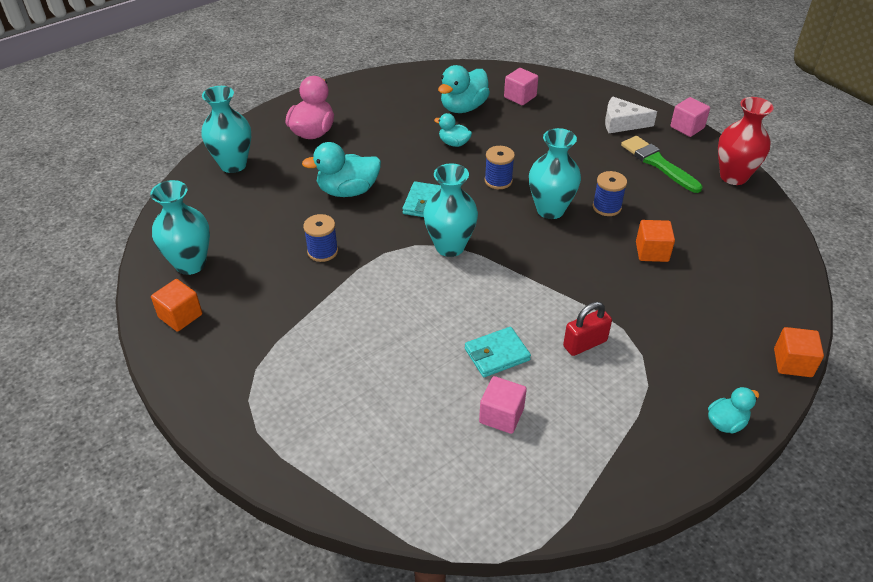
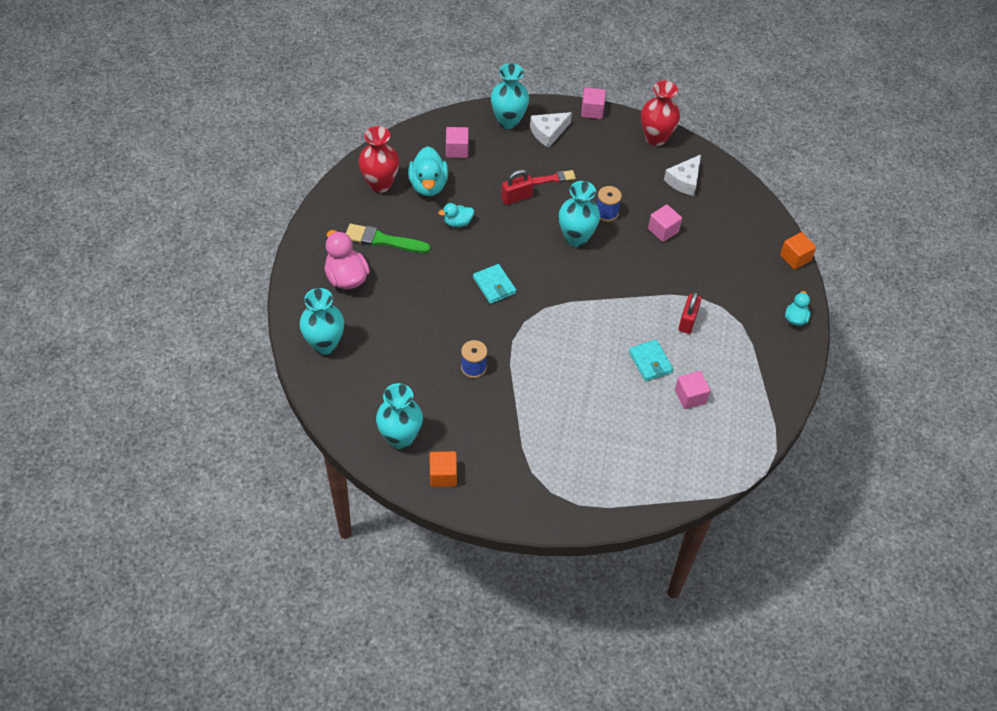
camera: 45 degrees left, 10 degrees up
turquoise duck [302,142,381,197] -> none
turquoise vase [423,163,478,257] -> turquoise vase moved to [491,63,529,129]
turquoise wallet [465,327,531,377] -> turquoise wallet turned 45 degrees counterclockwise [629,340,673,381]
blue spool [485,146,515,189] -> none
green brush [621,136,702,193] -> green brush moved to [346,224,430,253]
orange cube [636,220,675,262] -> pink cube [648,205,682,242]
none -> red vase [359,126,399,193]
none -> red padlock [501,169,533,205]
none -> red brush [532,170,576,185]
none -> white cheese [664,155,701,196]

